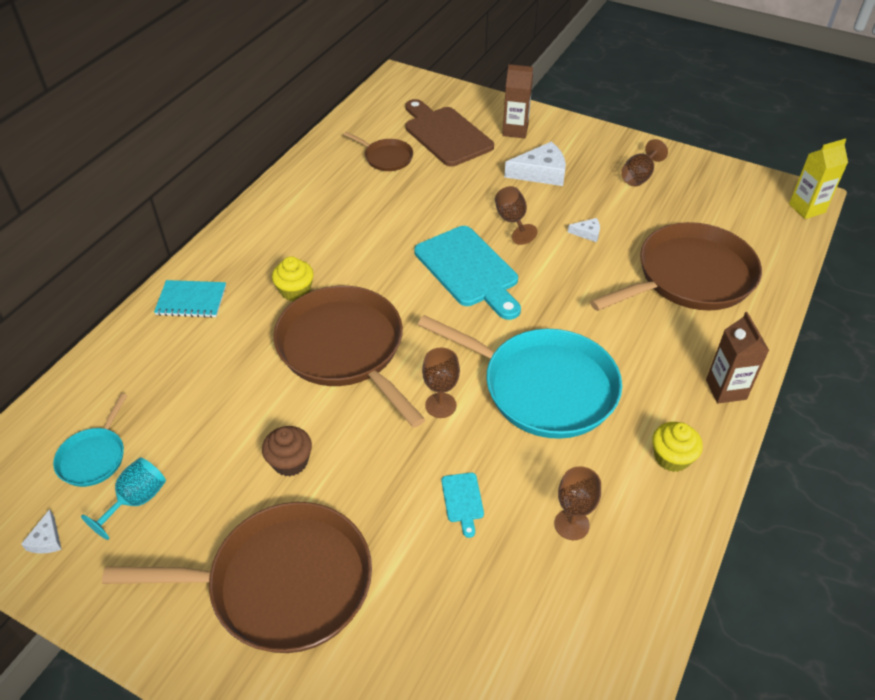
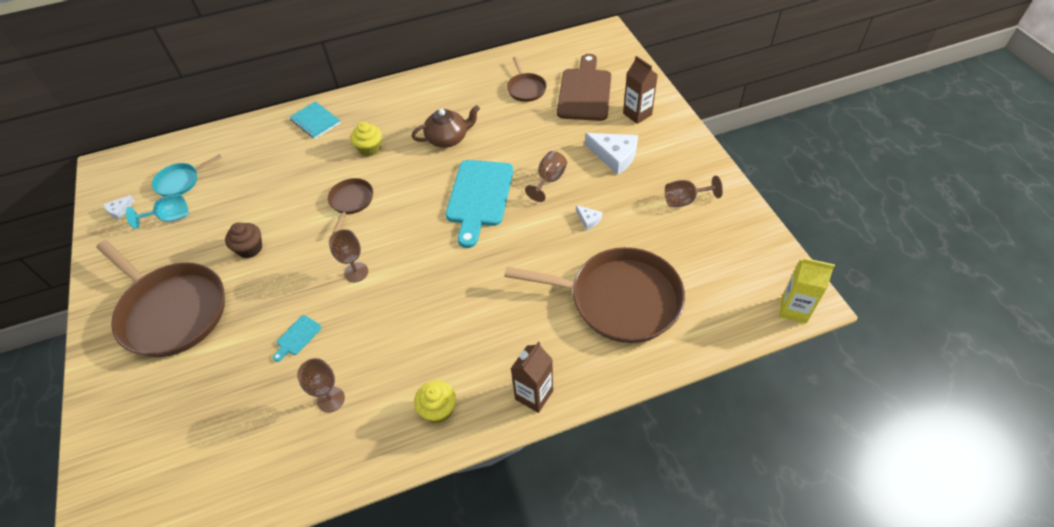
camera: 45 degrees right, 5 degrees up
brown pan [274,286,425,428] -> brown pan [328,178,373,233], size x0.47
turquoise pan [418,315,622,439] -> none
none -> brown teapot [411,105,480,148]

